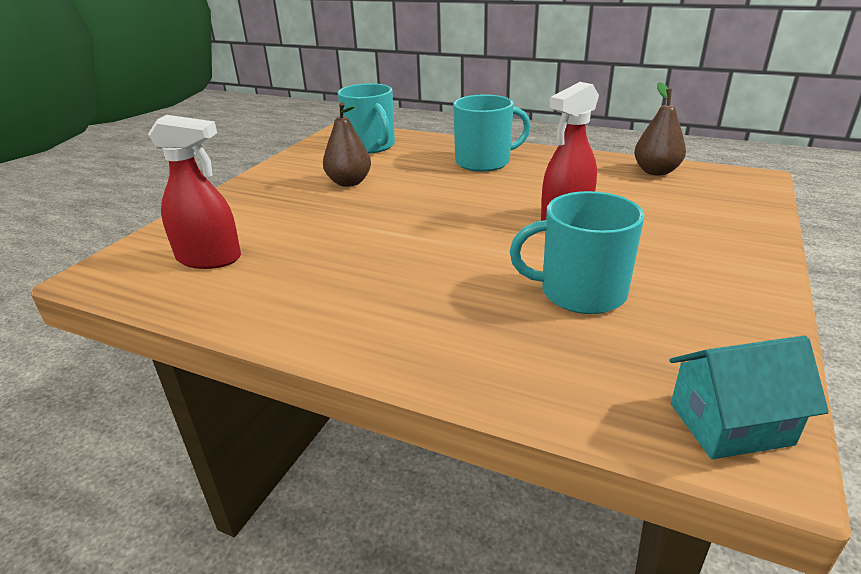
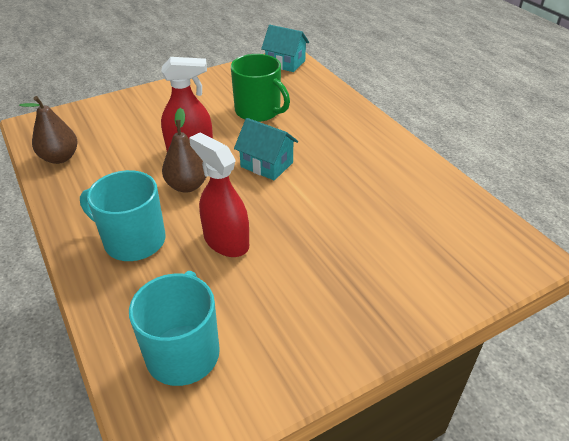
camera: 145 degrees left, 10 degrees up
red spray bottle [148,115,241,269] -> red spray bottle moved to [189,132,249,257]
brown pear [323,102,371,187] -> brown pear moved to [162,108,206,192]
turquoise mug [510,191,645,314] -> green mug [231,54,290,122]
none -> turquoise house [234,118,298,180]

